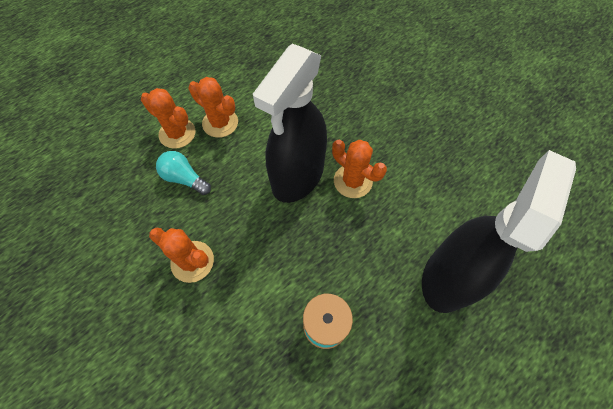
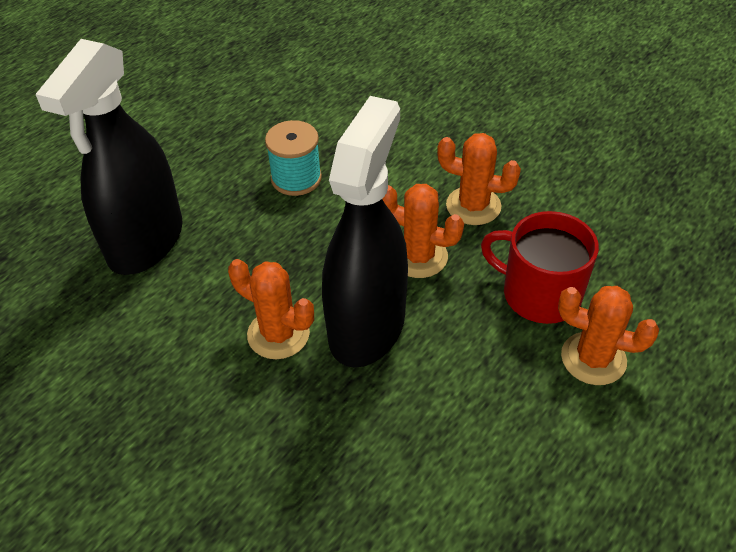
camera: 170 degrees right, 15 degrees down
turquoise light bulb [156,151,211,195] -> red mug [481,211,599,324]
orange cactus [188,77,238,138] -> orange cactus moved to [382,184,464,278]

